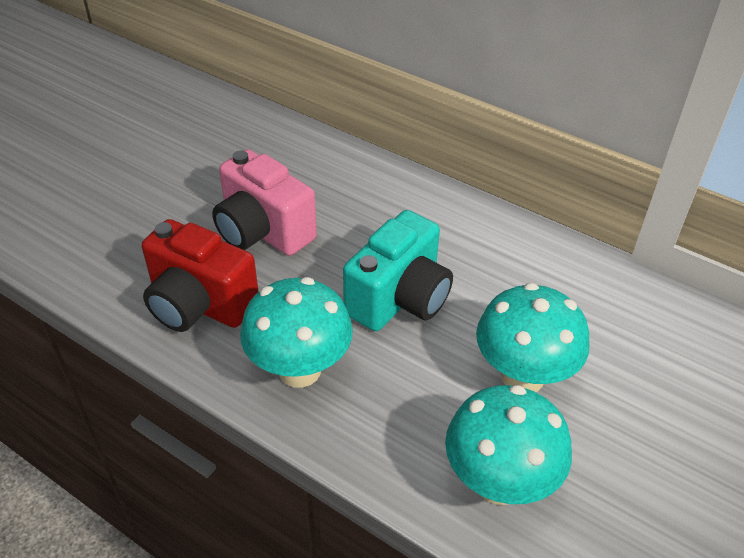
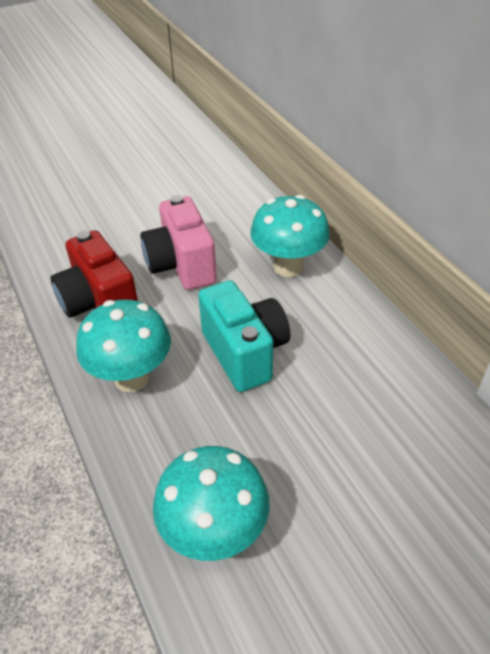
camera: 30 degrees right, 0 degrees up
turquoise camera [343,210,453,331] -> turquoise camera turned 90 degrees counterclockwise [198,280,290,392]
turquoise mushroom [476,283,589,392] -> turquoise mushroom moved to [250,195,330,277]

